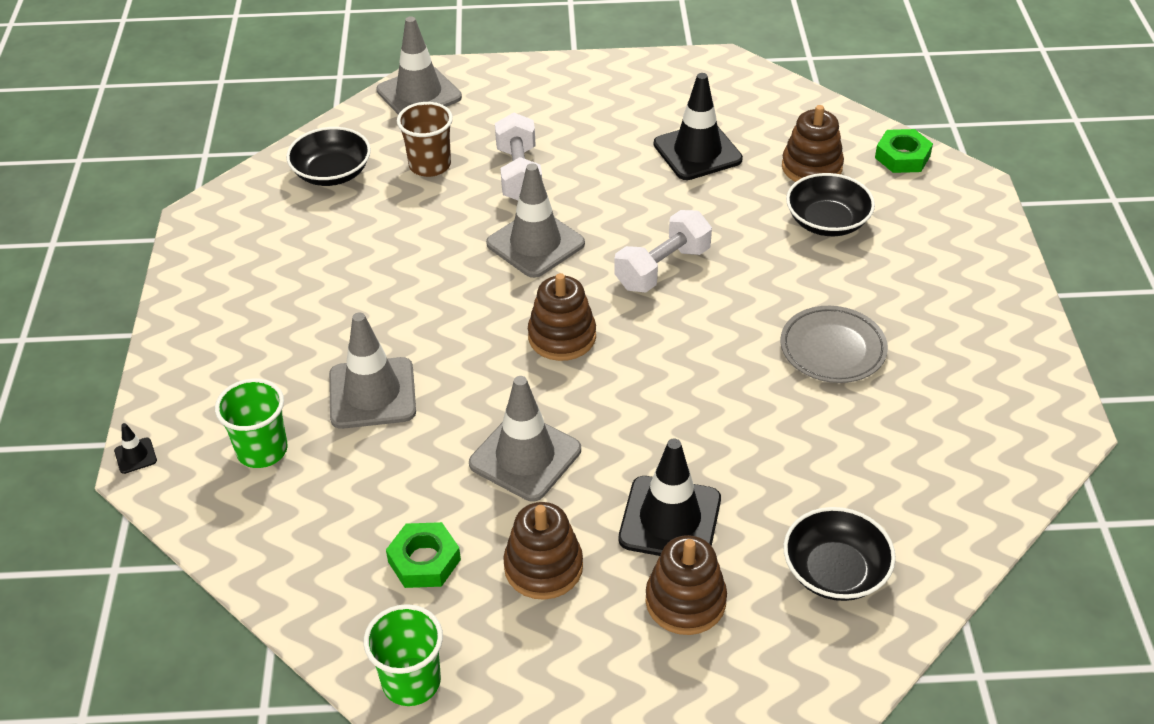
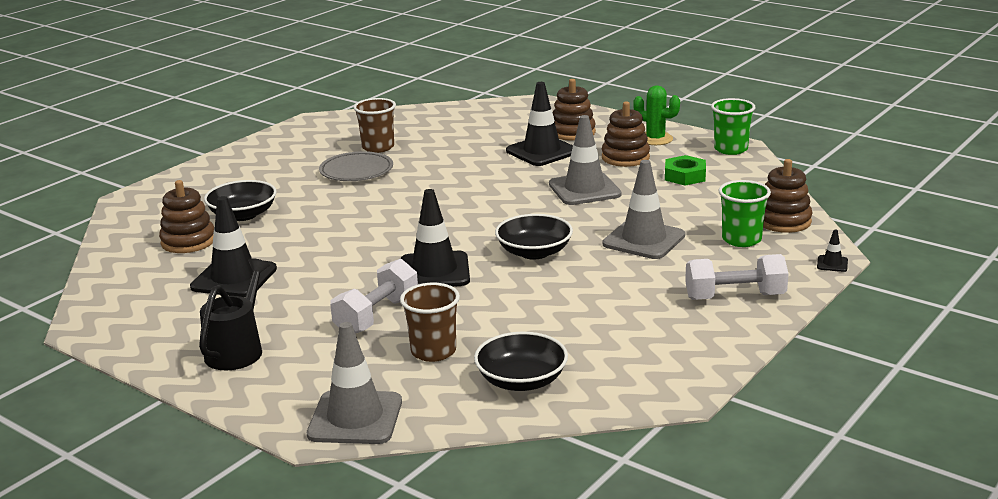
camera: 140 degrees left, 20 degrees down
grey traffic cone [486,163,585,278] -> black traffic cone [400,189,470,287]
brown stacking toy [528,273,596,361] -> brown stacking toy moved to [763,159,813,233]
white dumbbell [614,210,712,293] -> white dumbbell moved to [685,254,789,300]
black bowl [784,507,896,601] -> black bowl moved to [495,214,573,260]
green nut [875,129,933,173] -> none
none -> black watering can [199,258,270,370]
none -> brown cup [353,98,396,153]
none -> green cactus [633,85,680,145]

